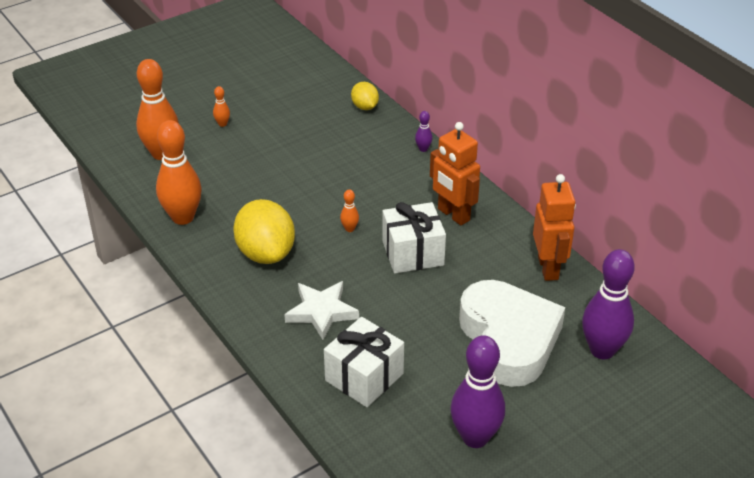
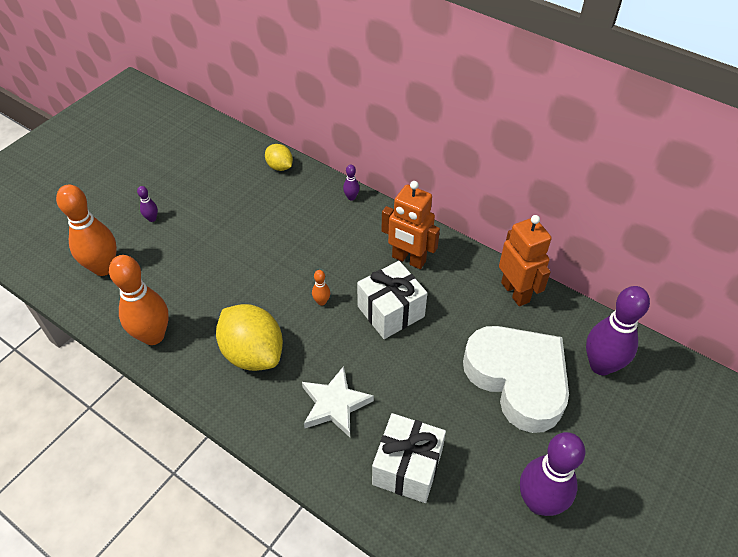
camera: 20 degrees left, 10 degrees up
orange bowling pin [213,86,230,127] -> purple bowling pin [137,186,158,222]

